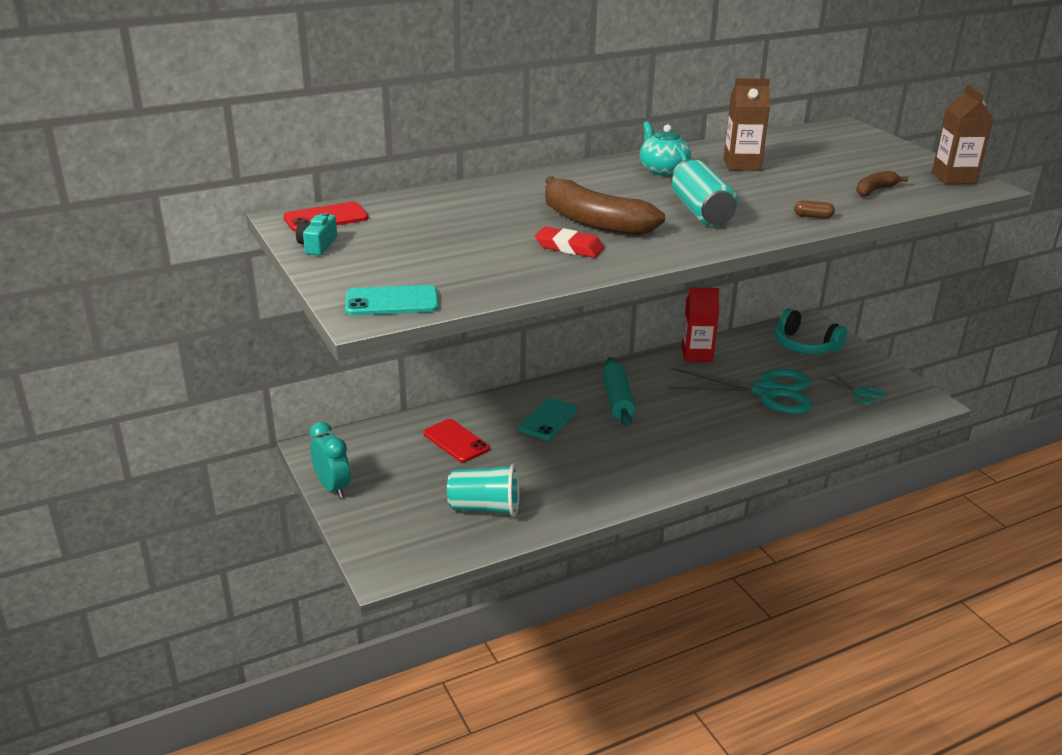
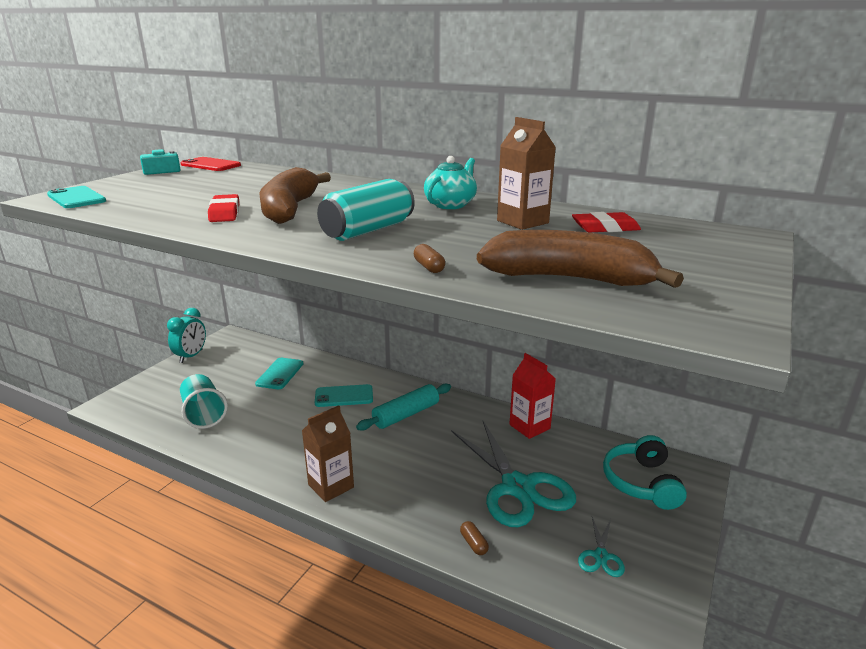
camera: 55 degrees right, 5 degrees down
red phone [423,419,490,462] -> turquoise phone [255,358,303,389]
brown banana [856,171,908,196] -> brown banana [477,230,684,288], size x2.01
brown carton [932,86,994,184] -> brown carton moved to [302,405,354,502]
none -> brown capsule [460,521,489,555]
none -> red eraser [572,212,641,232]

